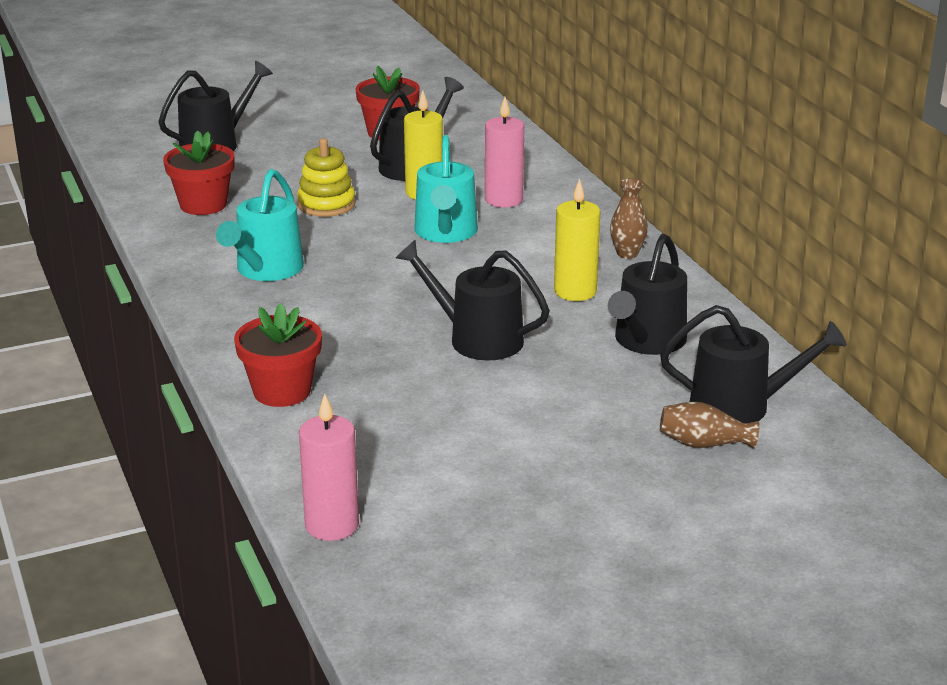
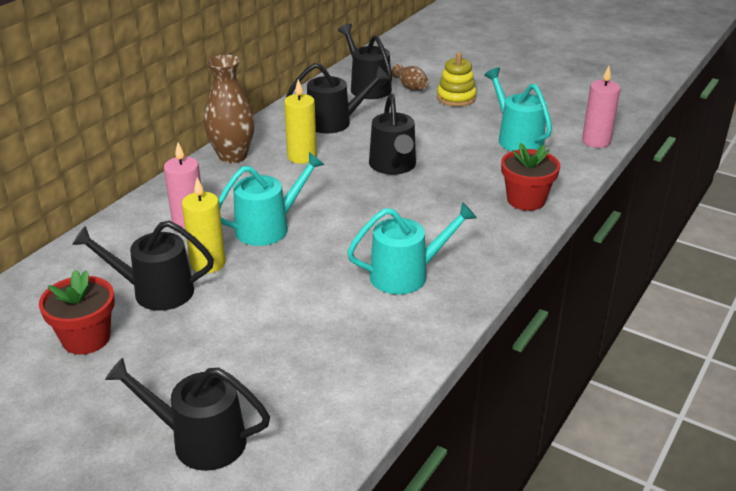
camera: 125 degrees left, 5 degrees up
red flower pot [163,131,235,215] -> none
yellow stacking toy [297,138,356,217] -> yellow stacking toy moved to [437,52,477,107]
brown vase [610,179,648,259] -> brown vase [204,55,255,163], size x1.85
none -> turquoise watering can [484,68,552,151]

